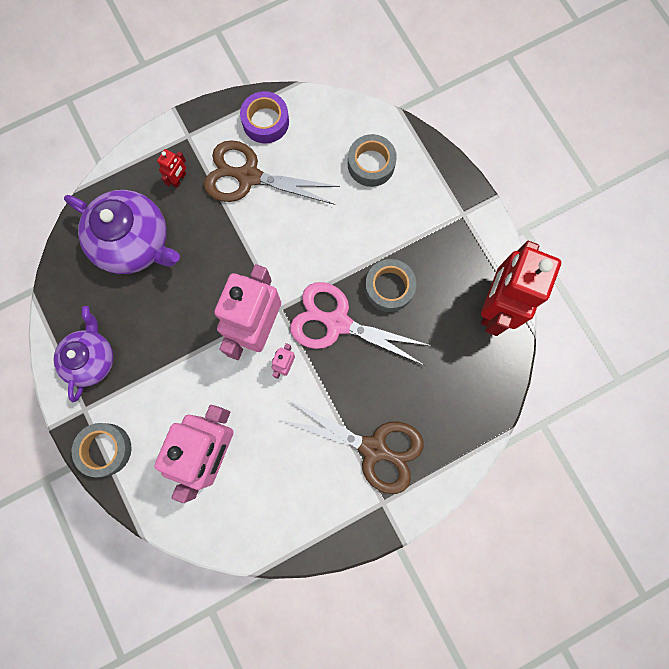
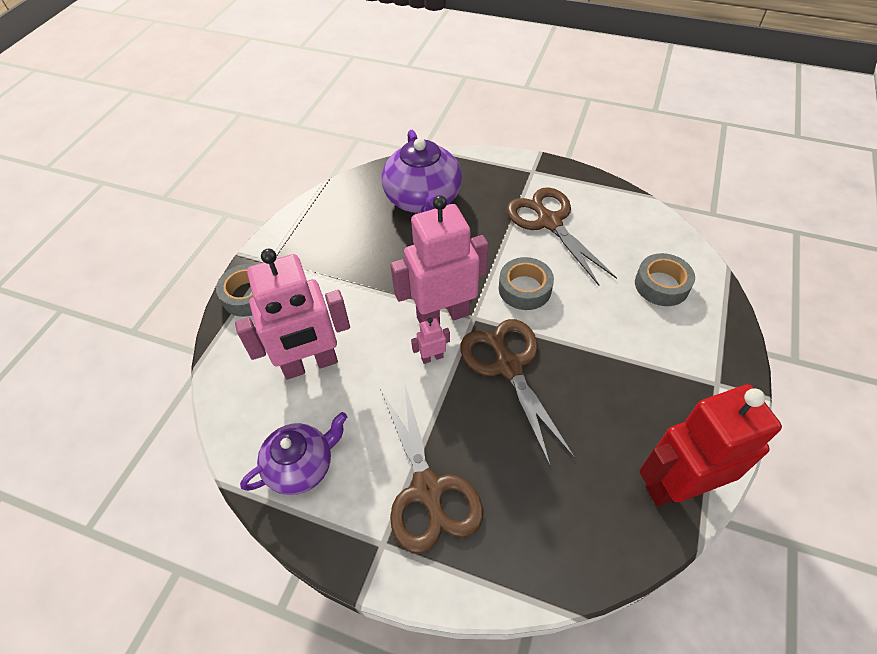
camera: 50 degrees right, 25 degrees down
purple teapot [53,306,114,402] -> purple teapot moved to [240,412,347,495]
red robot [157,149,186,188] -> none
purple tape [240,91,289,144] -> none
pink scissors [290,282,431,365] -> brown scissors [460,319,575,467]
grey tape [365,259,416,312] -> grey tape moved to [499,257,554,310]

